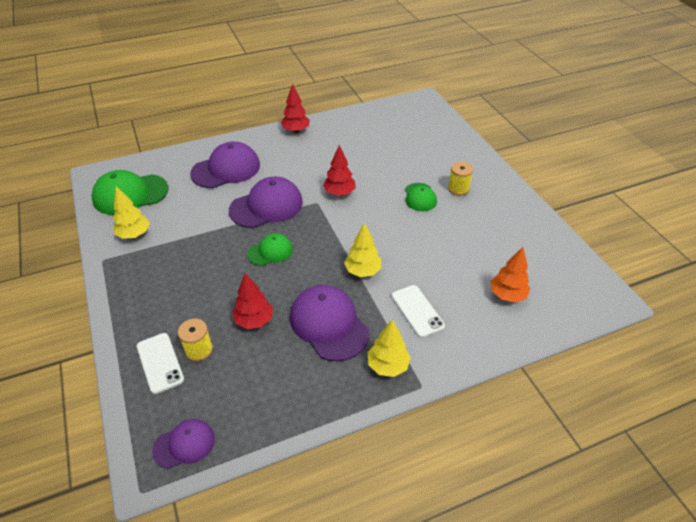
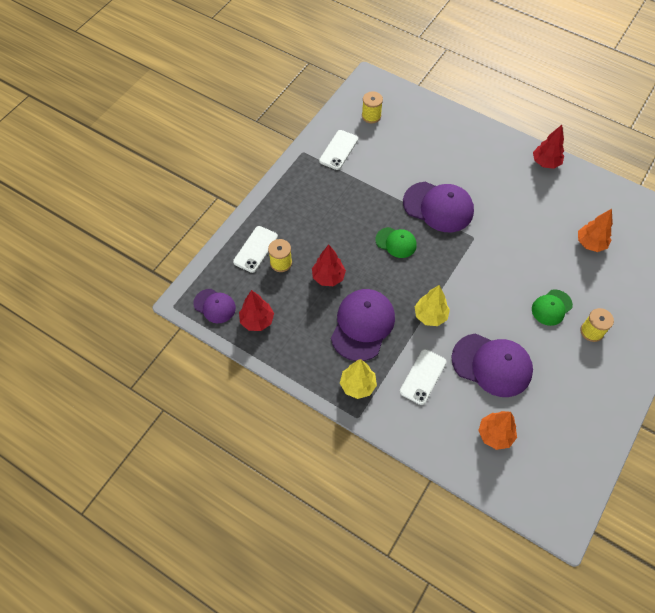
camera: 55 degrees right, 15 degrees up
green cap [92,170,169,215] -> yellow spool [362,91,383,123]
yellow tree [113,186,150,239] -> white phone [319,130,358,170]
purple cap [190,141,260,188] -> purple cap moved to [451,333,533,397]
red tree [323,145,356,196] -> red tree moved to [239,290,274,331]
none -> orange tree [578,209,613,252]

